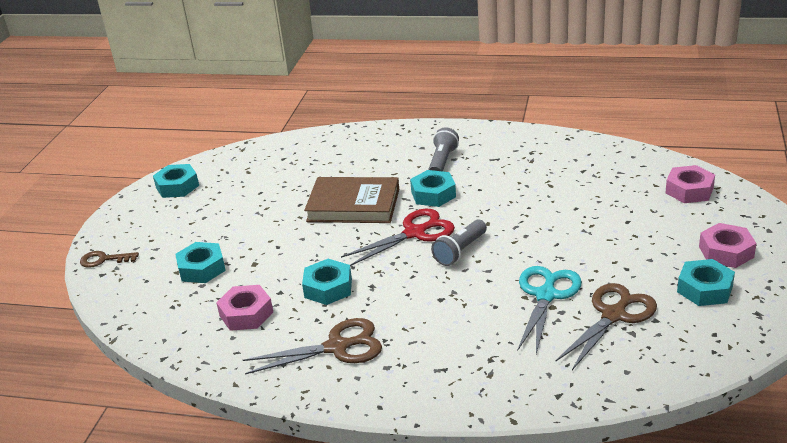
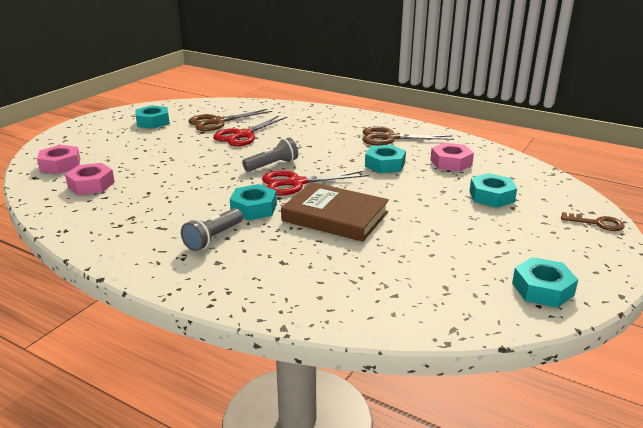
camera: 165 degrees left, 5 degrees down
turquoise scissors [517,266,582,354] -> red scissors [213,116,287,146]
pink nut [699,223,757,268] -> pink nut moved to [65,163,115,195]

